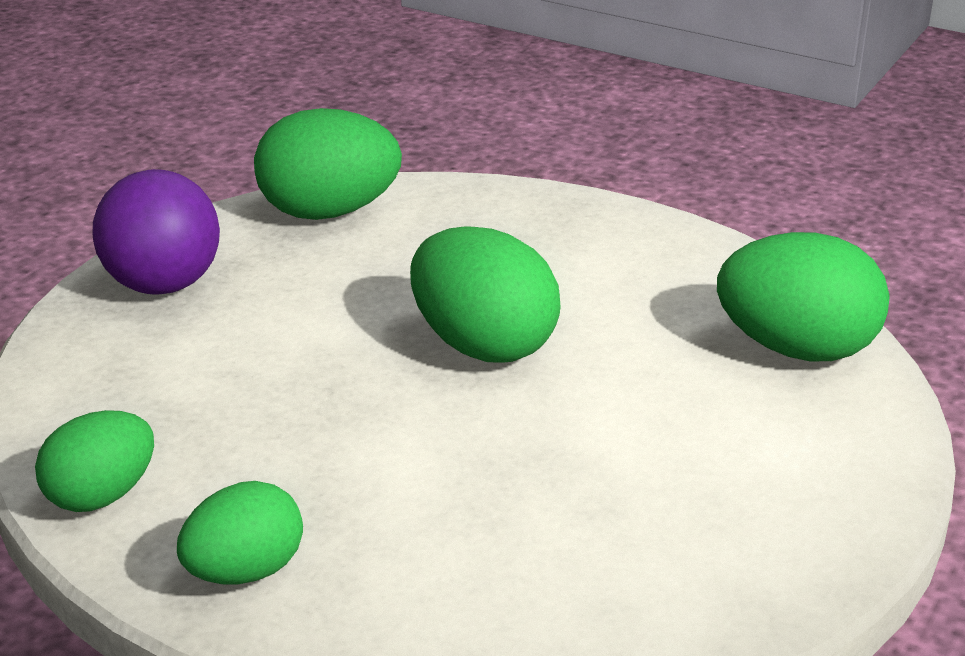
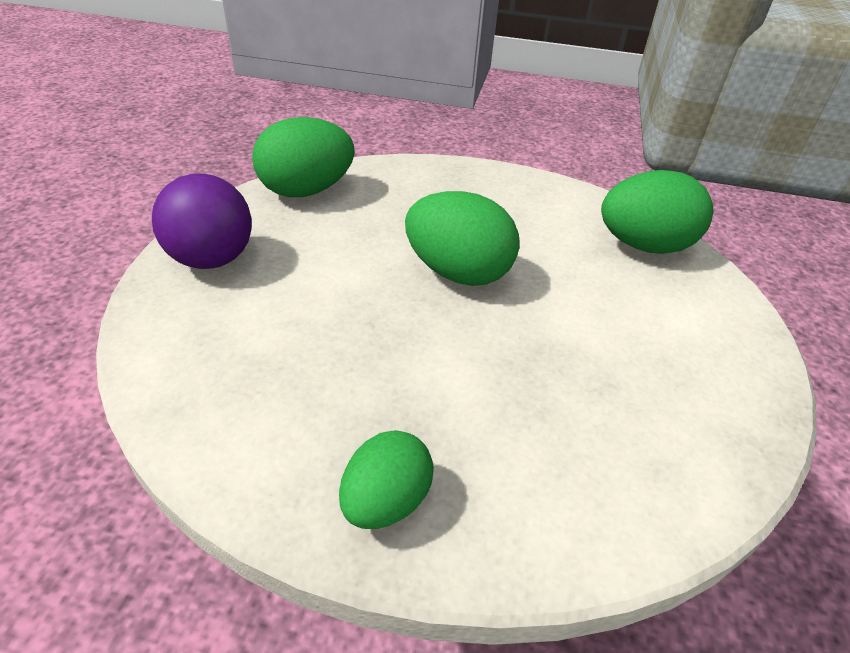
camera: 20 degrees left, 10 degrees up
green egg [35,410,154,512] -> none

